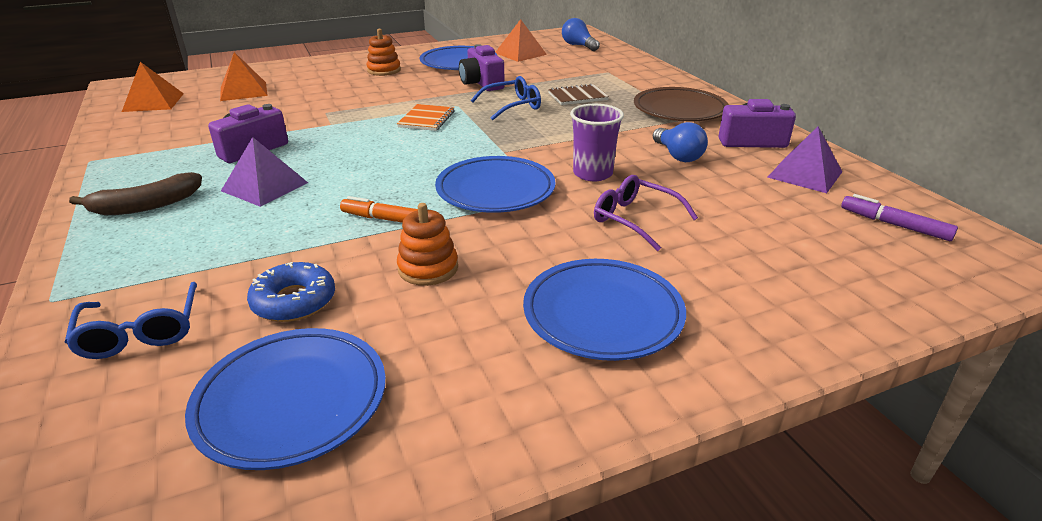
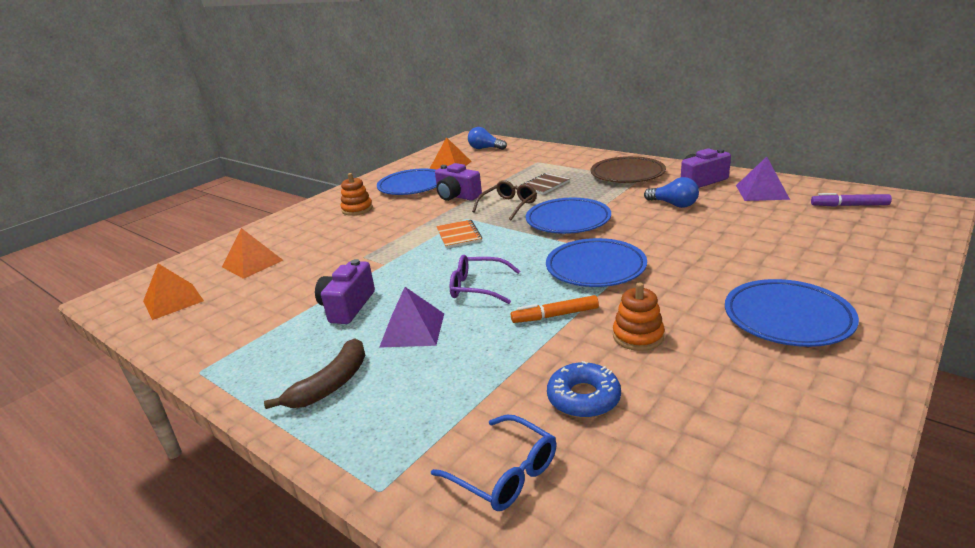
camera: 25 degrees left, 5 degrees down
blue plate [185,328,386,470] -> blue plate moved to [526,198,611,234]
blue glasses [471,76,541,120] -> brown glasses [472,180,537,220]
purple cup [570,104,624,181] -> none
purple glasses [594,175,698,251] -> purple glasses moved to [450,255,520,304]

